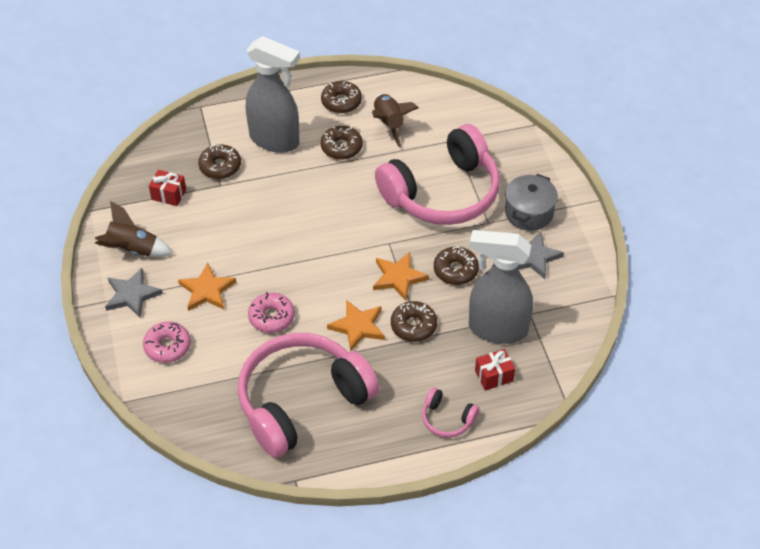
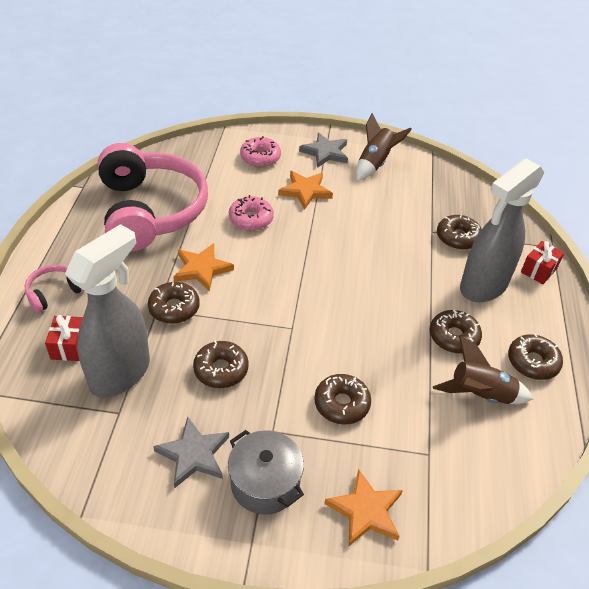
camera: 110 degrees right, 5 degrees down
red gift [149,170,186,206] -> red gift moved to [521,241,564,284]
orange star [373,252,429,301] -> orange star moved to [325,469,403,547]
pink headphones [375,124,500,225] -> brown donut [314,374,371,424]

